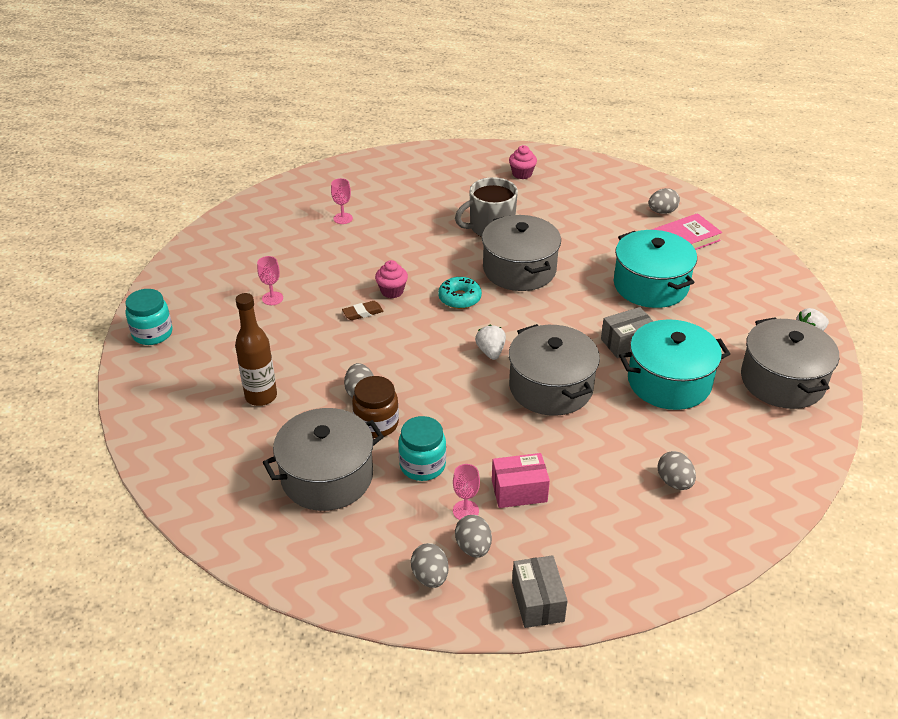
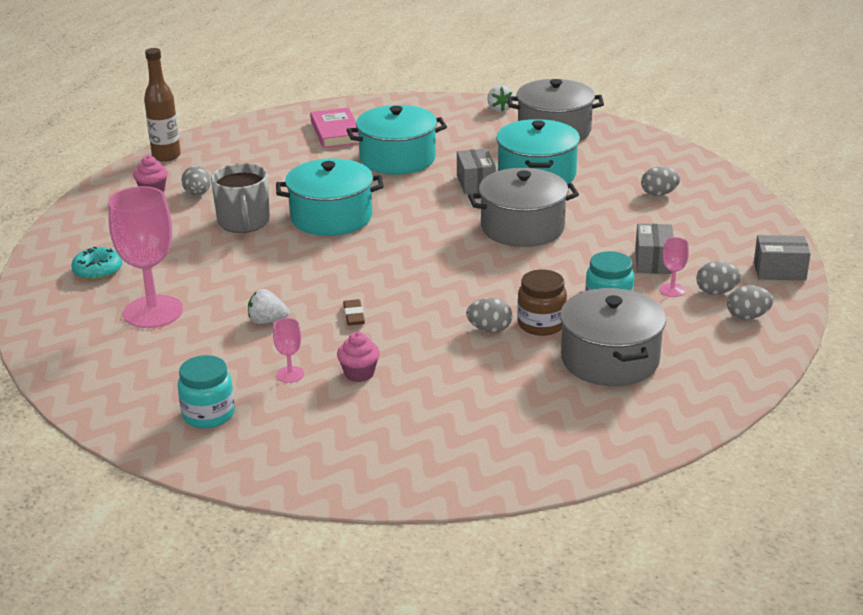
camera: 75 degrees left, 10 degrees down
turquoise jar [125,289,173,345] -> turquoise jar moved to [178,355,235,429]
brown bottle [235,293,277,406] -> brown bottle moved to [144,48,181,162]
pink goblet [331,178,353,224] -> pink goblet [108,186,183,328], size x2.31
pink cupcake [375,260,408,298] -> pink cupcake moved to [337,332,380,382]
turquoise donut [438,277,482,309] -> turquoise donut moved to [71,247,122,280]
white strawberry [475,325,506,360] -> white strawberry moved to [248,289,289,324]
grey pot [482,215,561,291] -> turquoise pot [276,158,384,236]
pink box [492,453,550,508] -> grey box [635,223,674,274]
grey egg [648,188,680,214] -> grey egg moved to [181,166,211,196]

